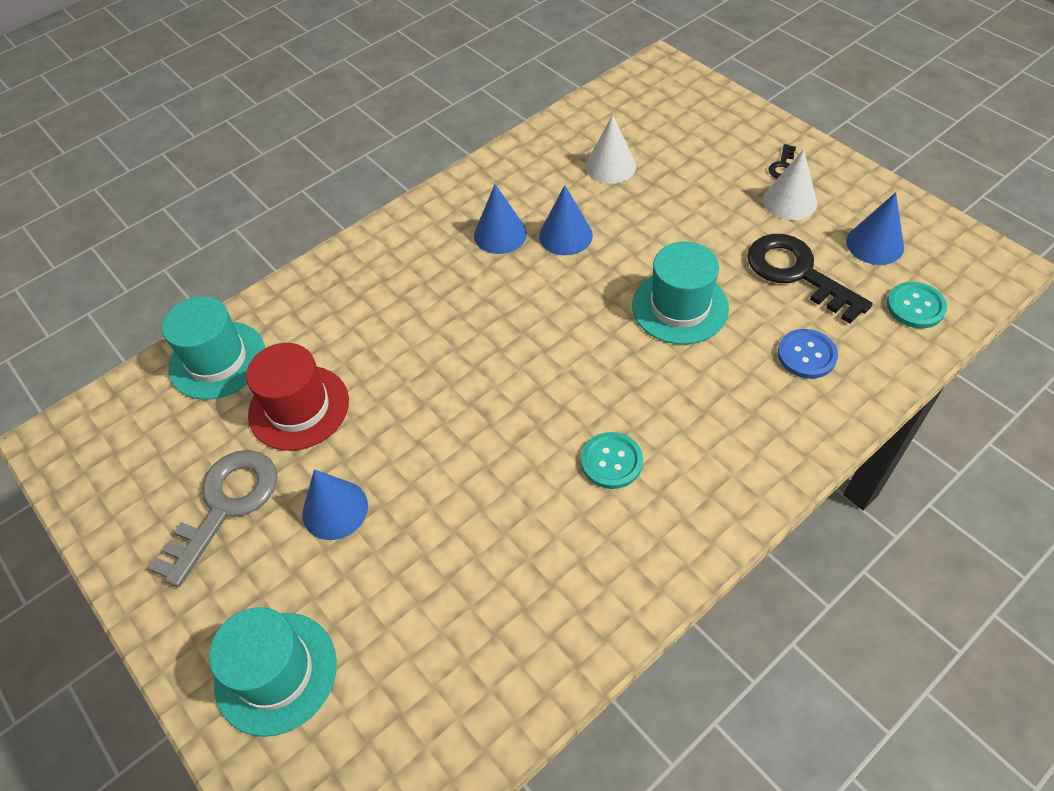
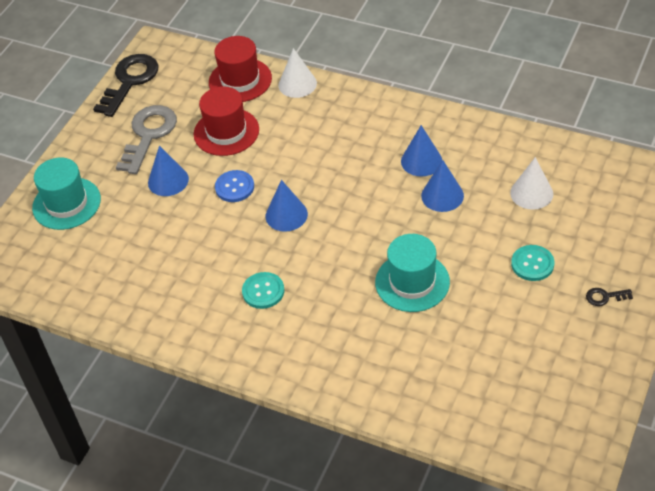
camera: 65 degrees right, 5 degrees down
grey key [148,450,277,587] -> grey key turned 75 degrees counterclockwise [116,105,177,174]
turquoise hat [162,296,265,400] -> red hat [209,36,272,102]
black key [747,234,873,324] -> black key moved to [93,54,159,117]
white cone [763,149,817,220] -> white cone moved to [279,48,317,98]
blue button [778,329,838,379] -> blue button moved to [215,170,254,202]
blue cone [846,192,904,265] -> blue cone moved to [266,180,308,232]
turquoise button [887,282,947,328] -> turquoise button moved to [511,245,554,281]

